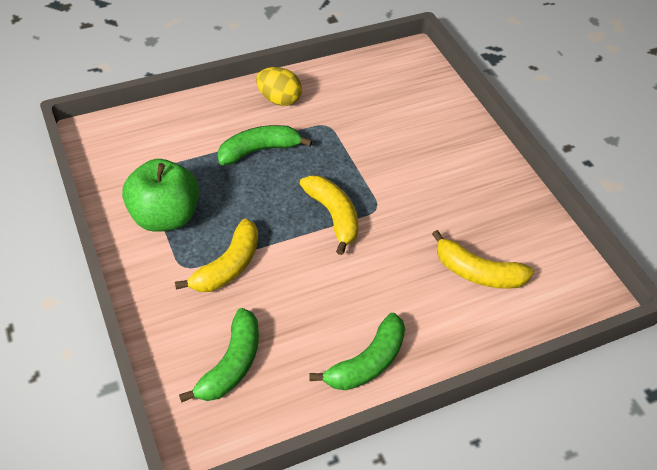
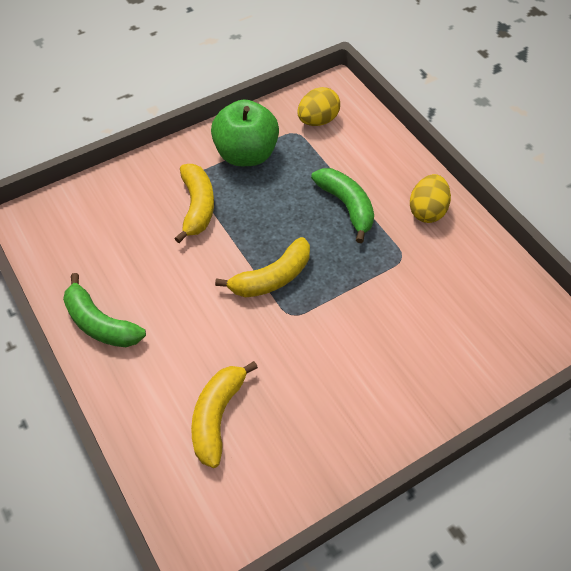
camera: 85 degrees right, 5 degrees up
yellow banana [175,218,258,292] -> yellow banana turned 120 degrees counterclockwise [174,164,214,243]
green banana [179,308,259,403] -> none
none -> yellow egg [297,87,340,126]

